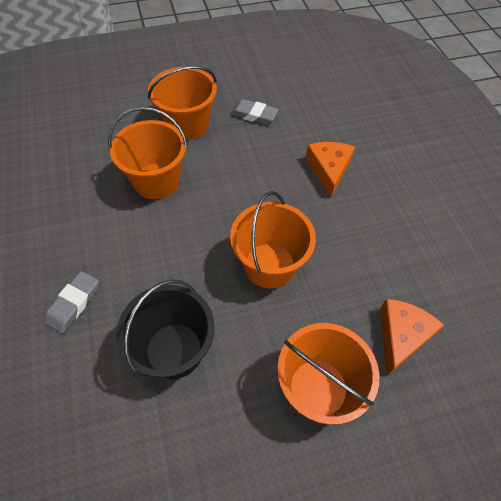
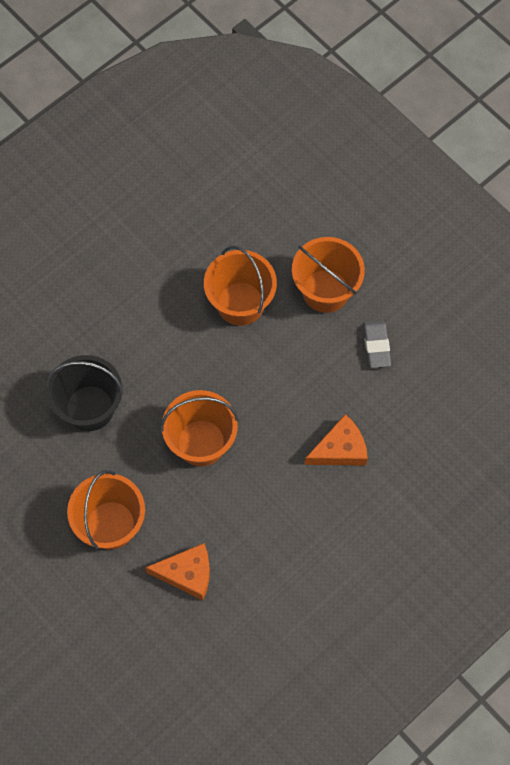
camera: 65 degrees right, 10 degrees up
grey eraser [44,271,99,333] -> none

